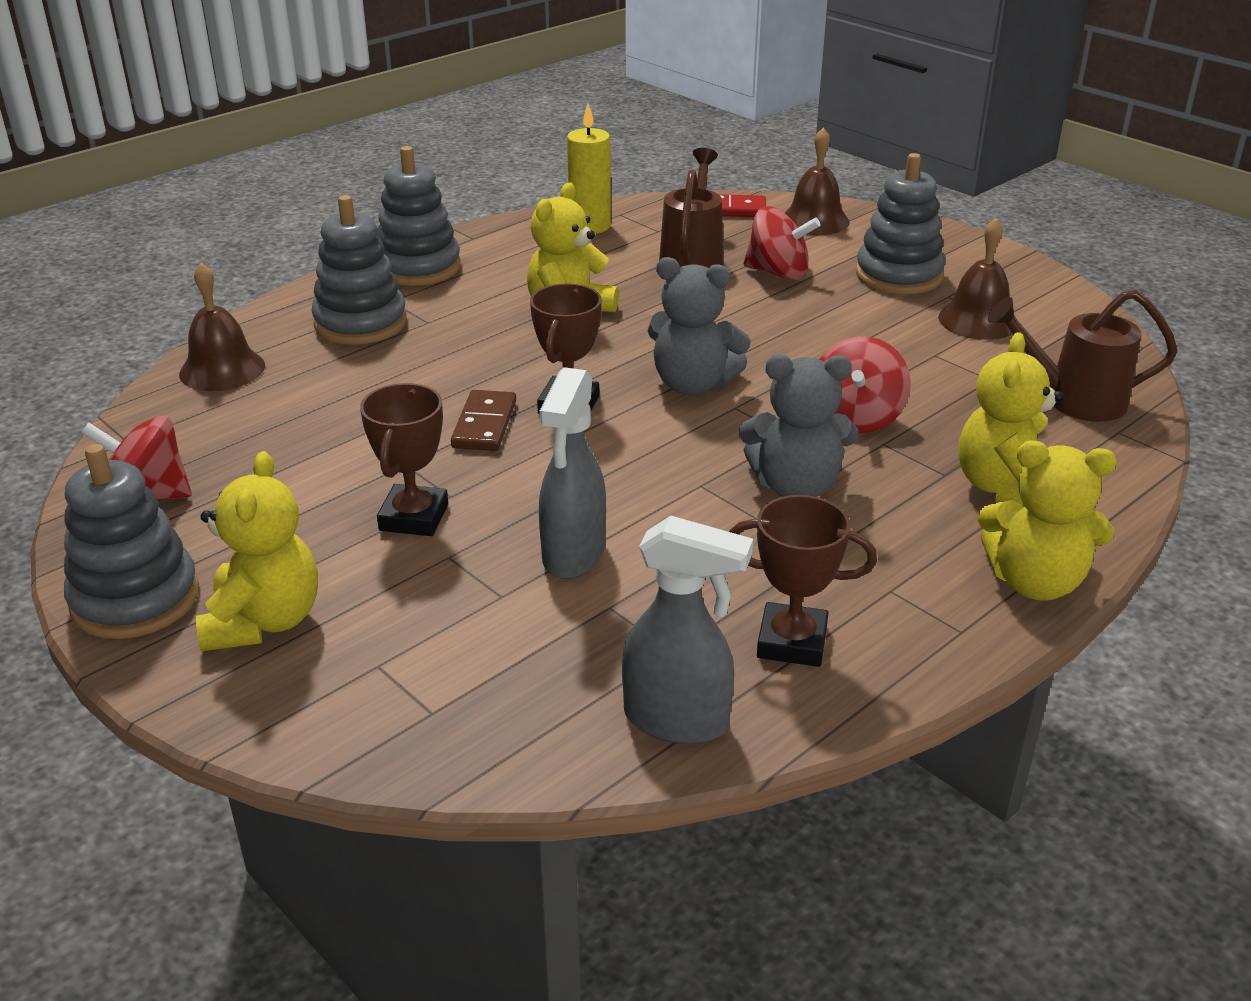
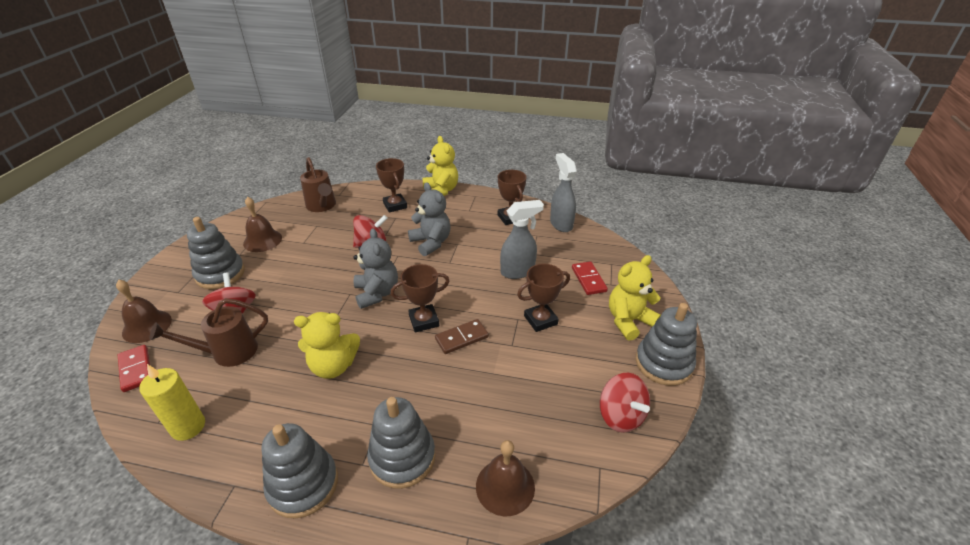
camera: 125 degrees left, 5 degrees up
yellow teddy bear [959,332,1063,507] -> brown trophy [376,158,407,213]
none -> red domino [572,261,608,295]

